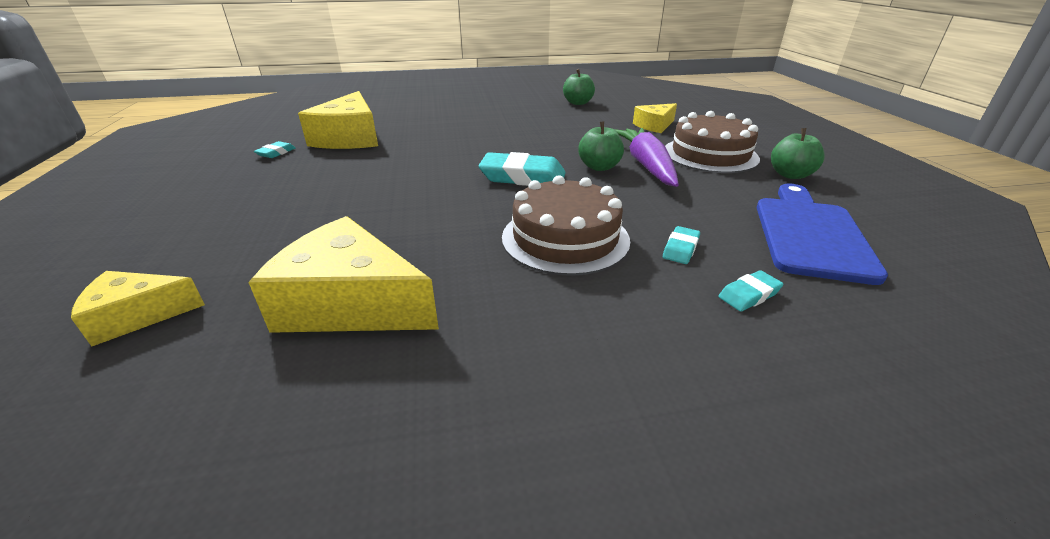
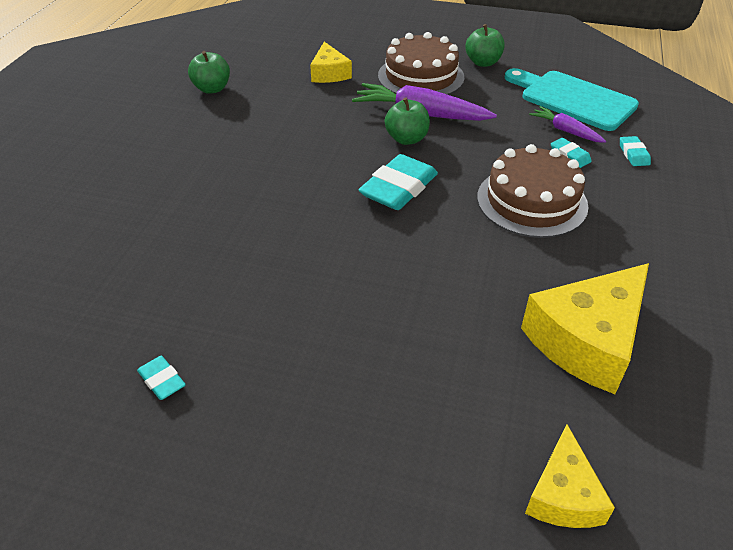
camera: 65 degrees left, 10 degrees up
yellow cheese [298,91,378,149] -> none
blue cutting board [757,184,888,285] -> turquoise cutting board [505,68,639,131]
none -> purple carrot [529,106,606,143]

